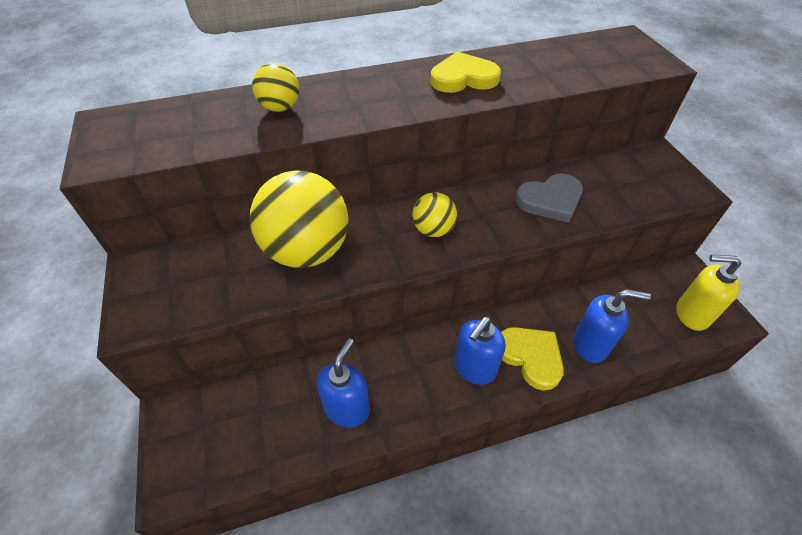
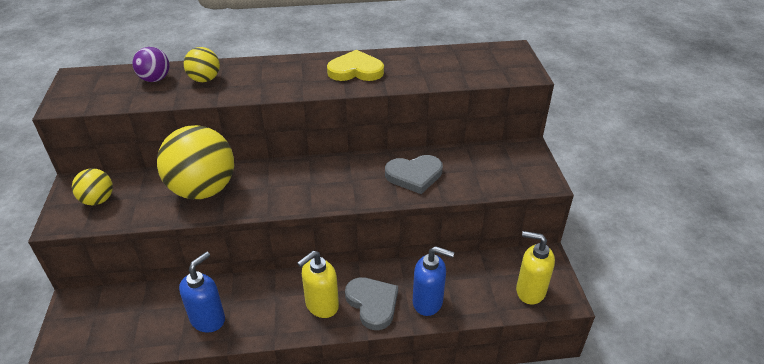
camera: 10 degrees right, 10 degrees down
yellow ball [412,192,457,237] -> yellow ball moved to [72,168,113,205]
blue soap dispenser [454,317,506,385] -> yellow soap dispenser [297,251,339,318]
yellow heart [501,327,564,391] -> grey heart [345,277,398,330]
none -> purple ball [132,47,170,82]

